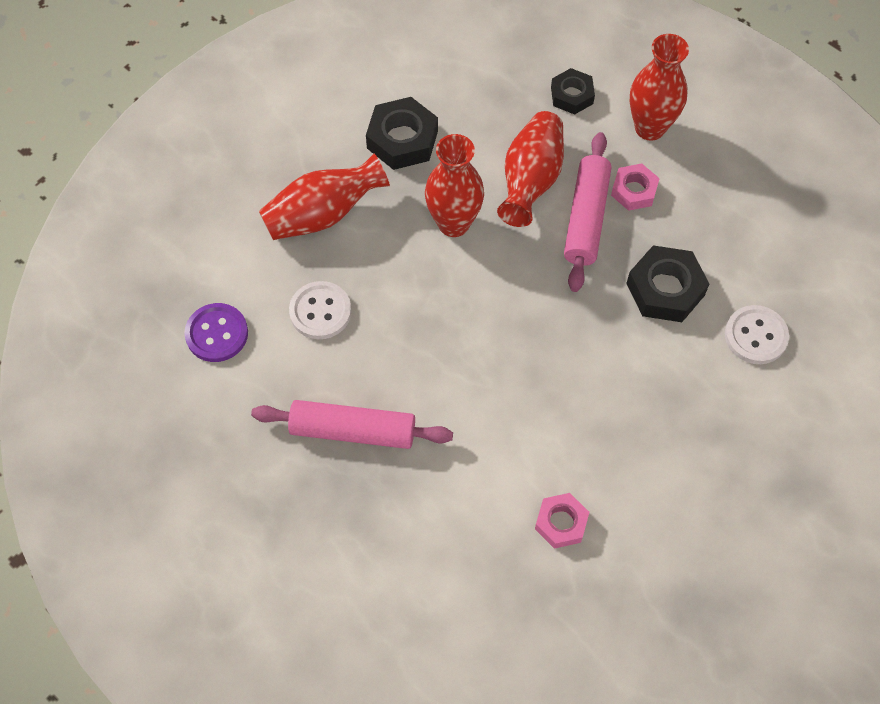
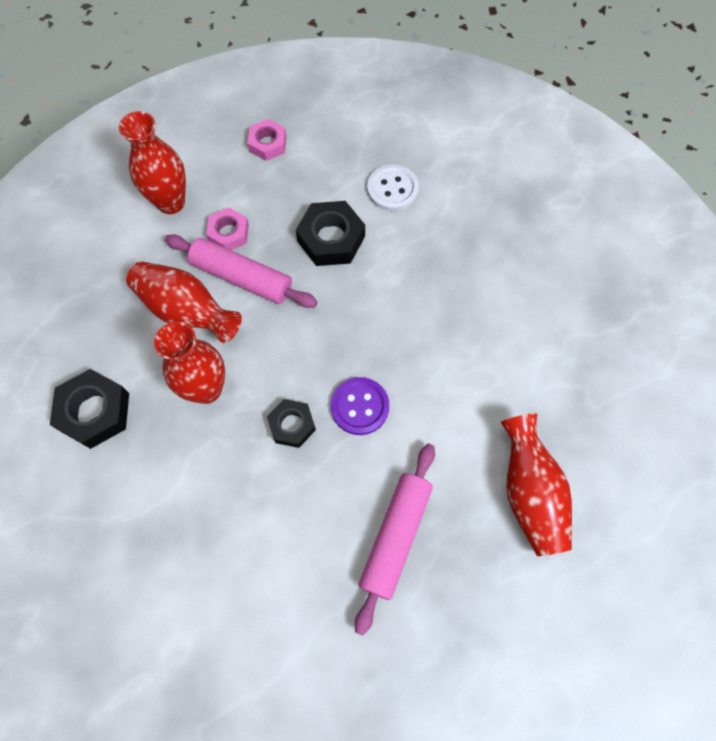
camera: 75 degrees left, 5 degrees up
purple button [184,303,248,362] -> purple button moved to [331,377,389,435]
red vase [259,154,390,240] -> red vase moved to [501,413,572,556]
white button [289,281,351,339] -> none
pink nut [535,493,589,549] -> pink nut moved to [248,119,286,161]
black nut [551,68,595,115] -> black nut moved to [267,399,316,448]

